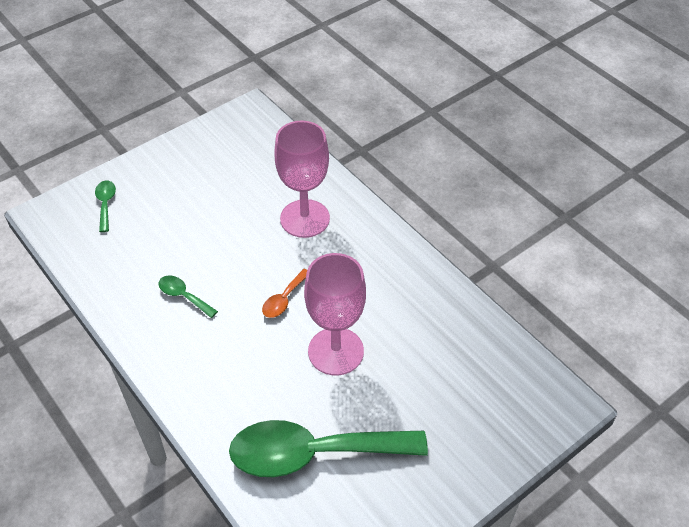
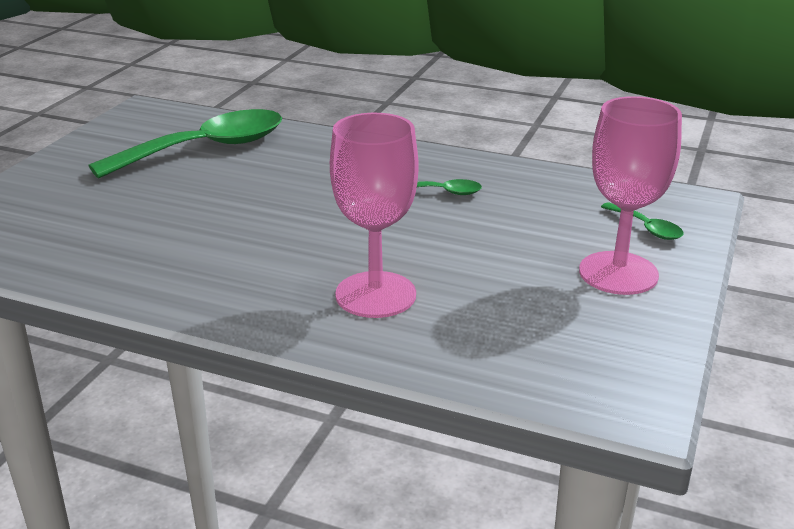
camera: 150 degrees right, 20 degrees down
orange spoon [262,269,307,318] -> none
pink goblet [304,253,366,376] -> pink goblet moved to [579,96,682,295]

